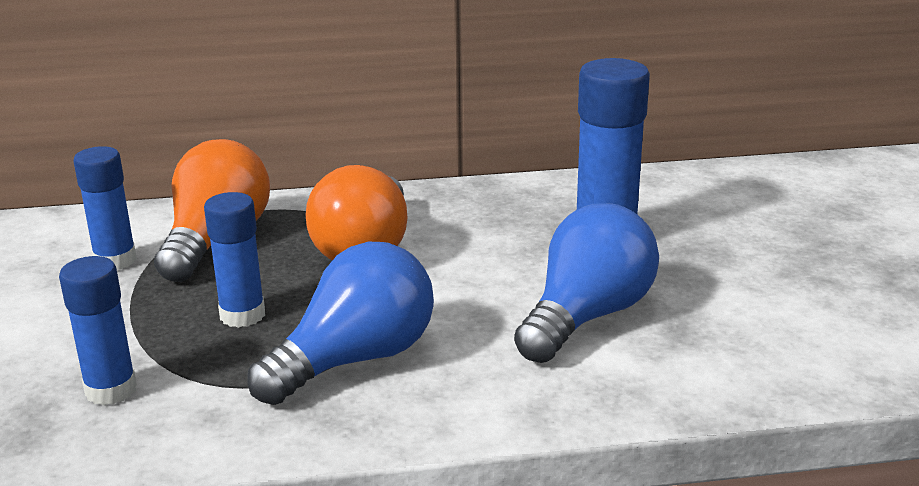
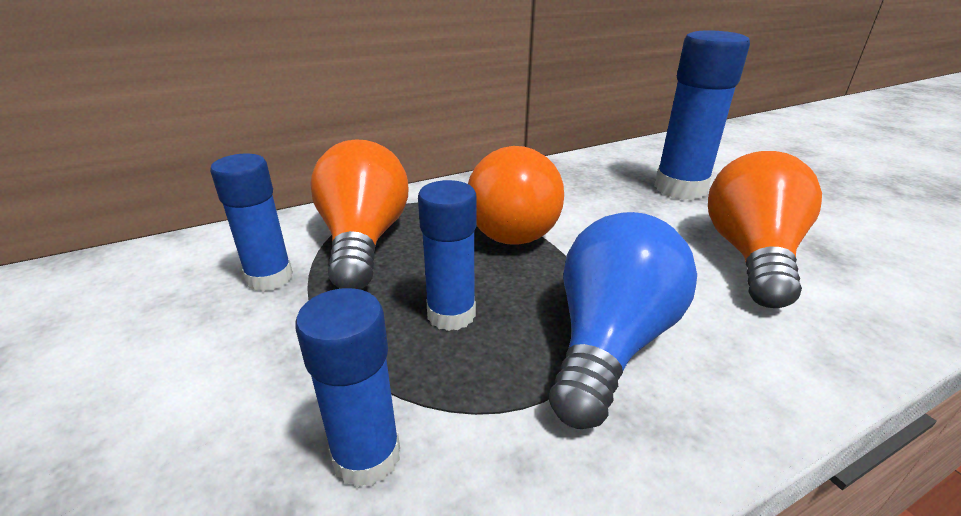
camera: 20 degrees left, 5 degrees up
blue light bulb [514,203,659,363] -> orange light bulb [708,151,822,308]

